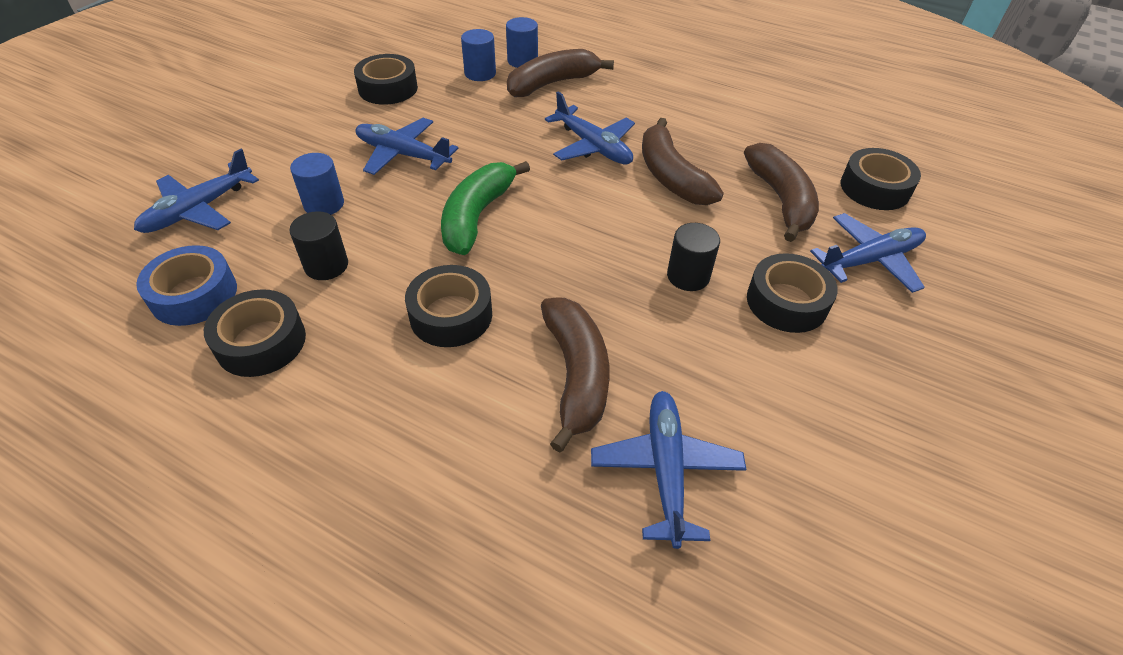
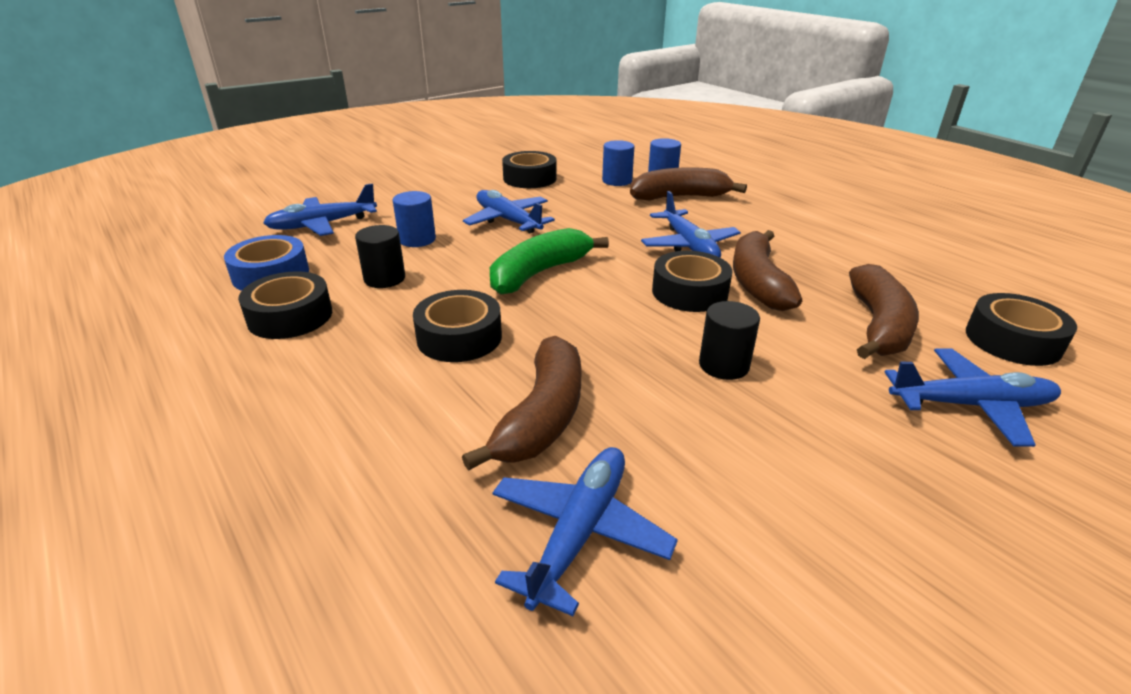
camera: 25 degrees right, 15 degrees down
black tape [747,253,838,333] -> black tape moved to [652,251,733,312]

